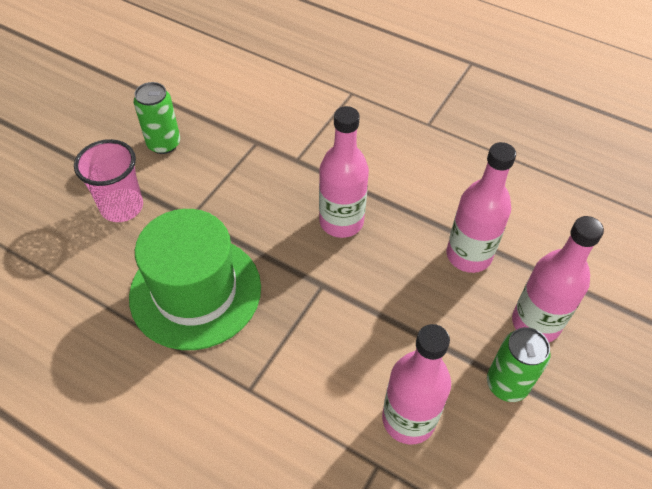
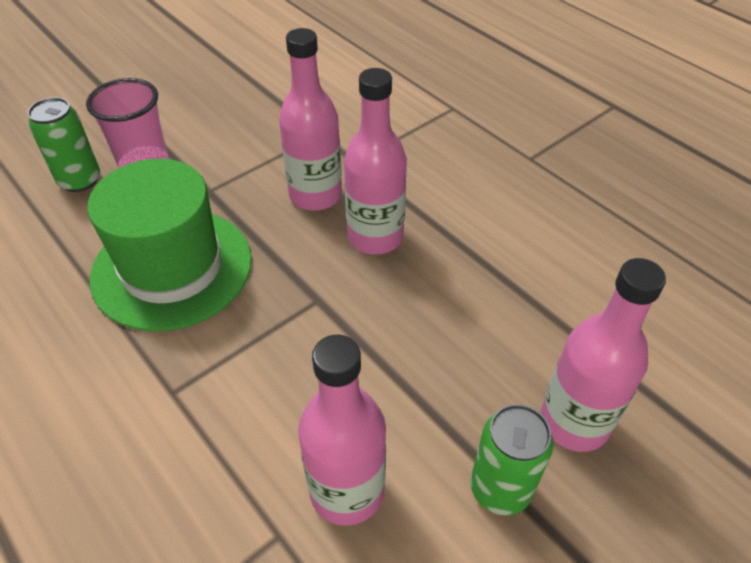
camera: 20 degrees right, 5 degrees down
green can [134,82,180,154] -> green can moved to [28,97,100,192]
pink bottle [447,142,516,273] -> pink bottle moved to [279,28,342,211]

